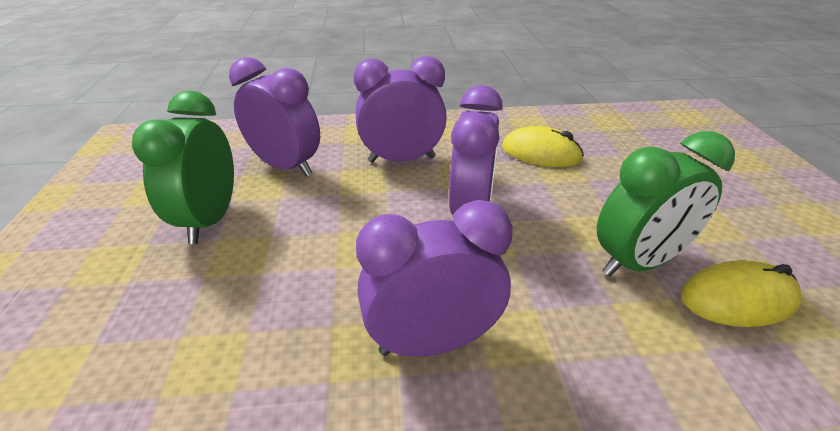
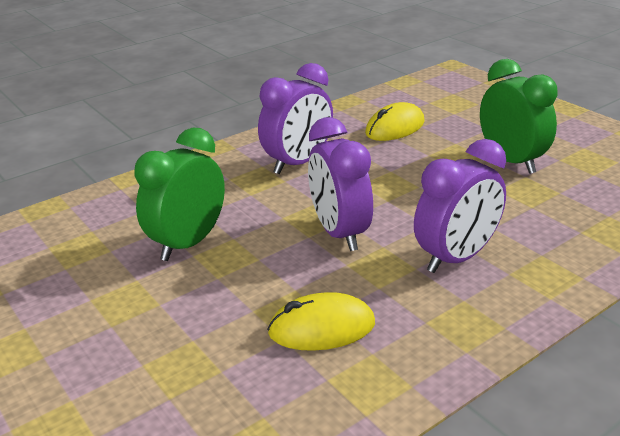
camera: 150 degrees right, 5 degrees down
purple clock [229,57,320,177] -> none
yellow mouse [681,260,802,327] -> yellow mouse moved to [365,102,425,141]

